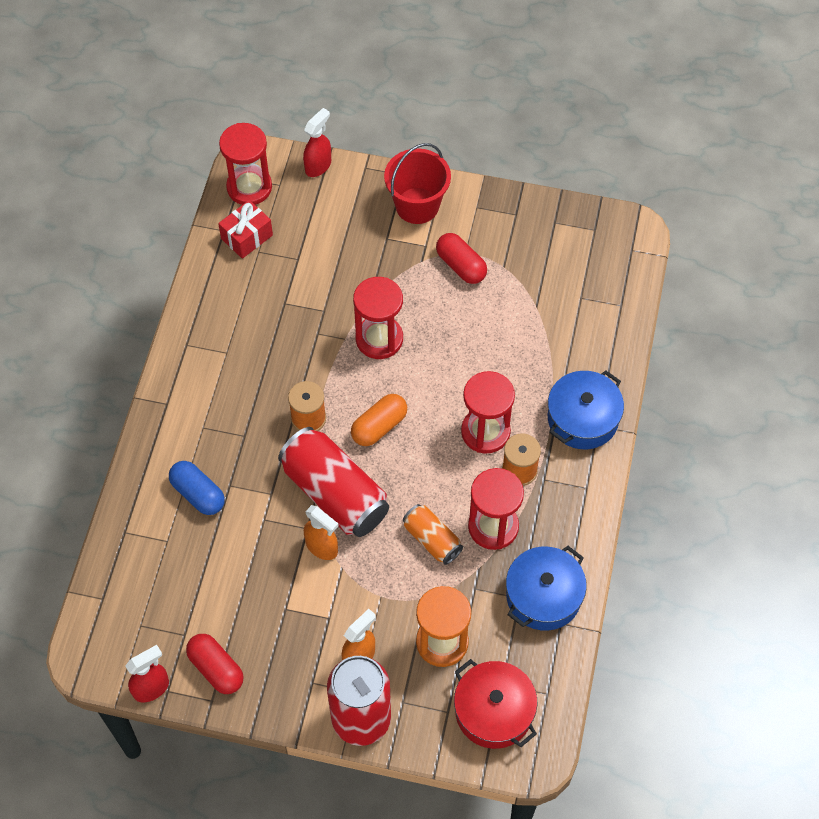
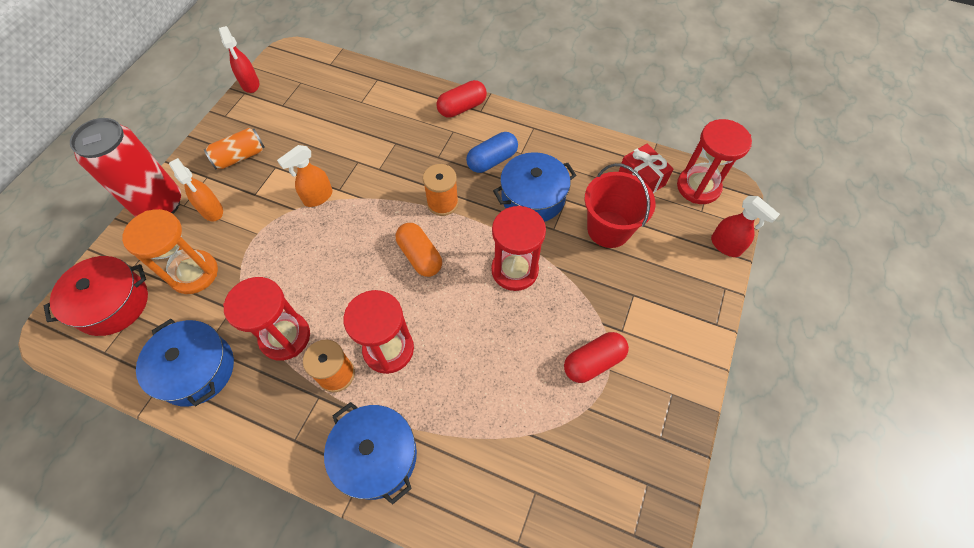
camera: 100 degrees right, 0 degrees up
blue capsule [169,461,225,515] -> blue capsule moved to [466,132,518,173]
red capsule [186,634,244,694] -> red capsule moved to [437,80,487,118]
red can [278,427,389,537] -> none
red bucket [384,143,451,224] -> red bucket moved to [585,163,656,248]
orange can [403,504,463,565] -> orange can moved to [204,128,264,169]
none -> blue pot [493,152,576,222]

